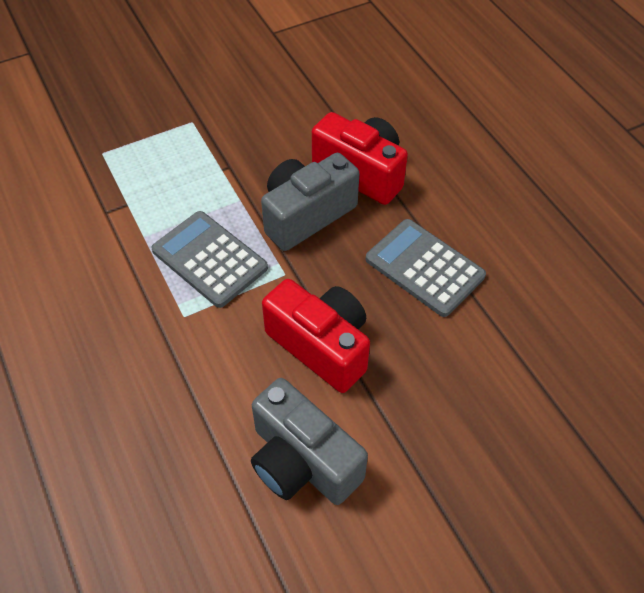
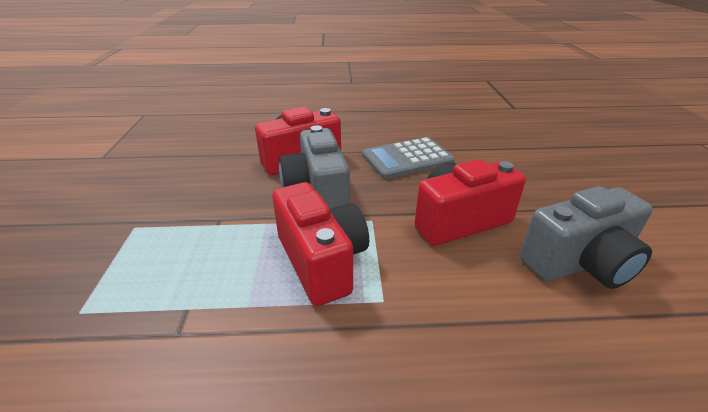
camera: 65 degrees left, 20 degrees down
grey calculator [152,211,268,308] -> red camera [272,182,369,306]

